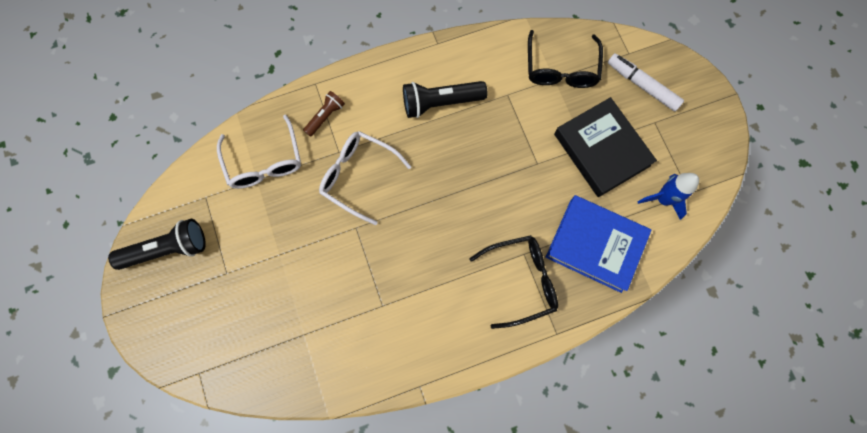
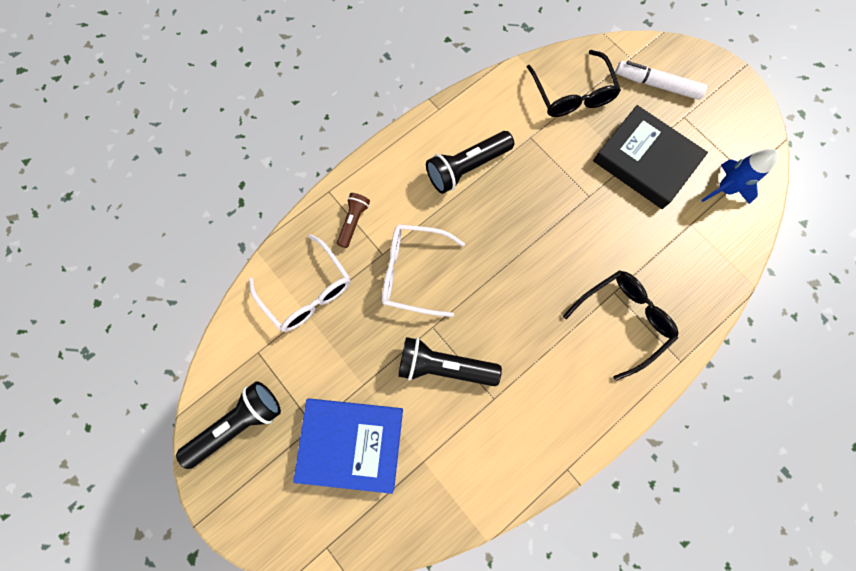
camera: 20 degrees left, 0 degrees up
blue book [546,195,652,293] -> blue book moved to [293,398,403,494]
none -> black flashlight [398,337,502,386]

